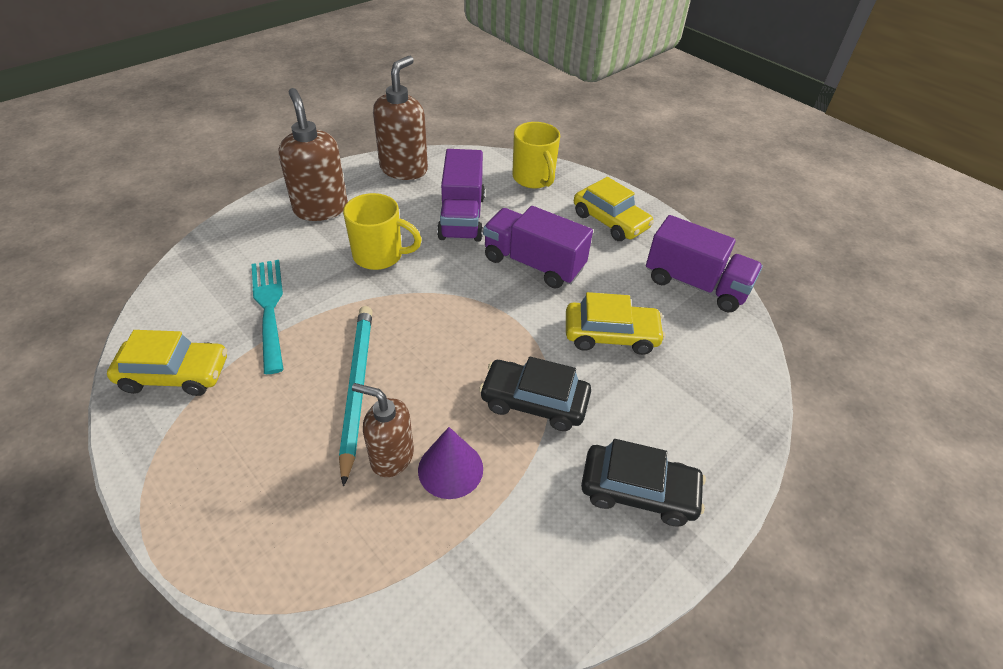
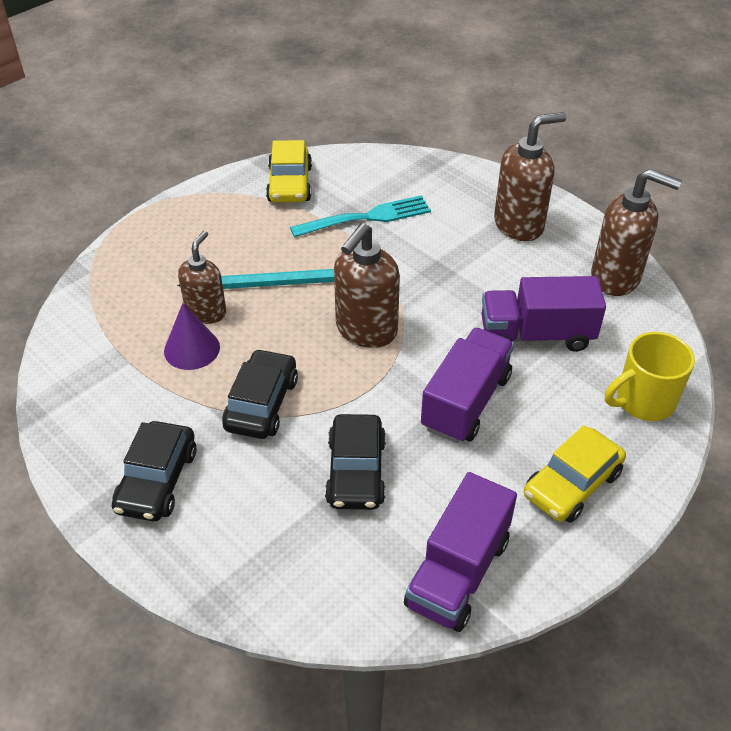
camera: 90 degrees right, 0 degrees up
yellow mug [343,193,422,270] -> none
yellow car [566,292,665,355] -> black car [325,414,386,510]
none -> brown soap dispenser [334,223,400,348]

